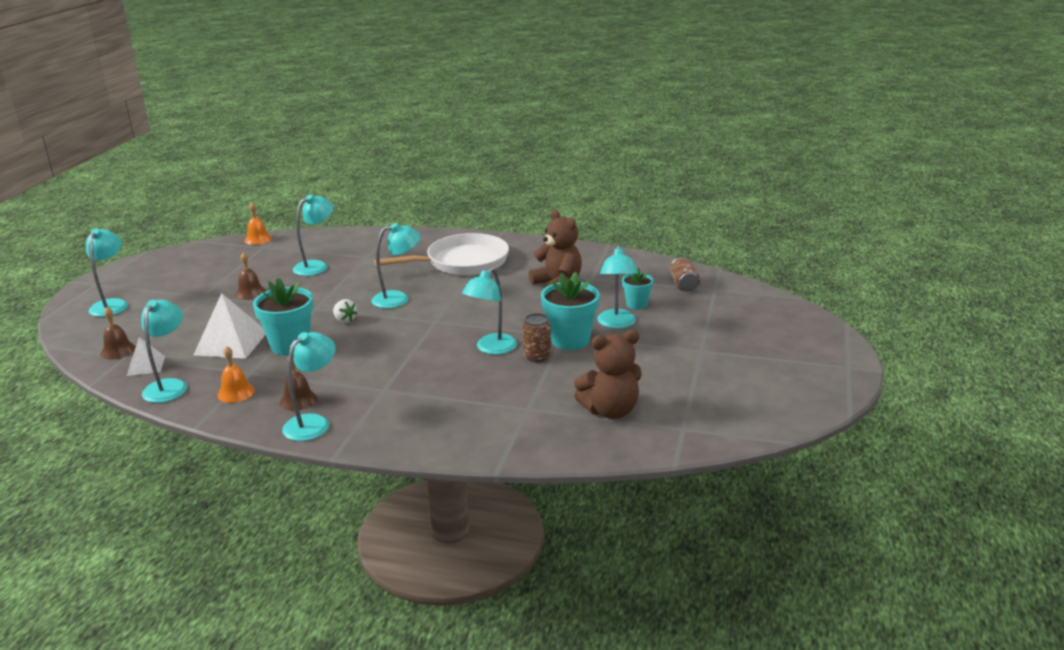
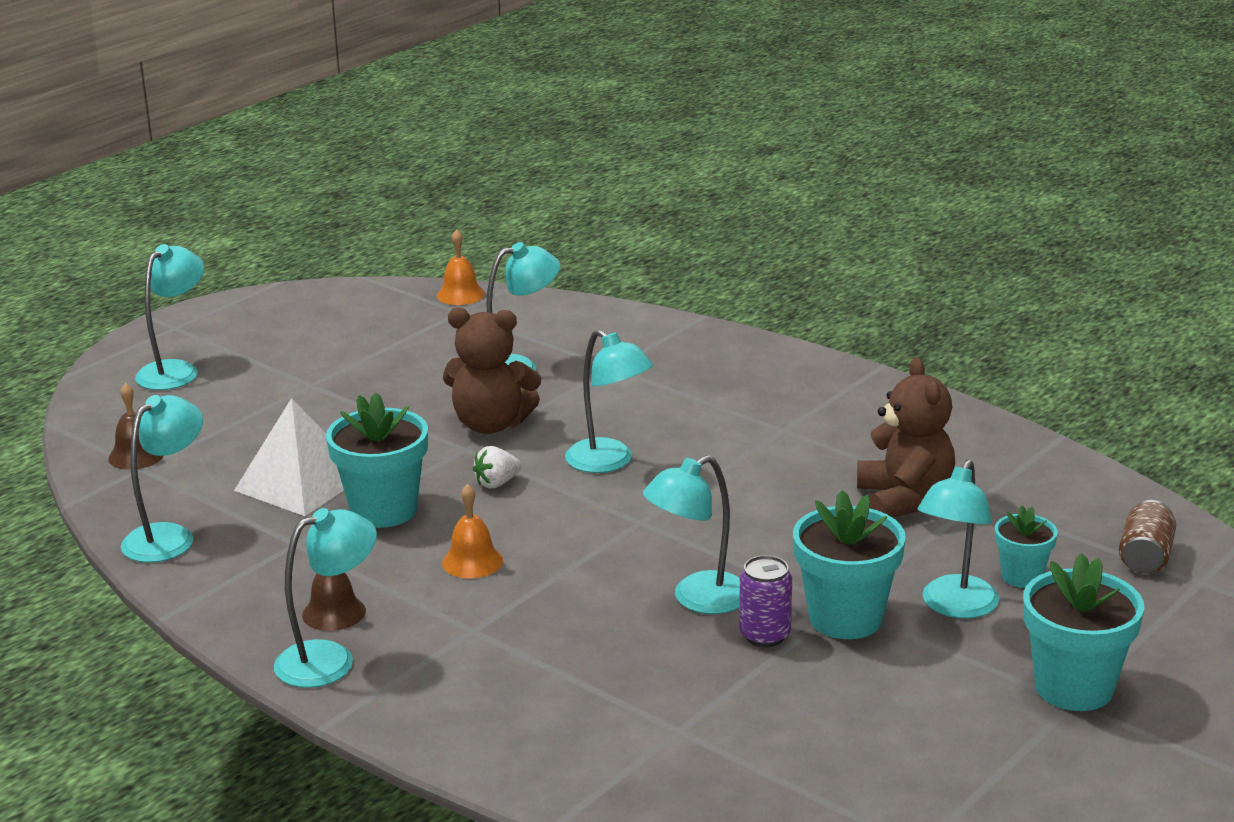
camera: 25 degrees right, 0 degrees up
white pyramid [127,337,165,376] -> none
orange bell [217,346,255,403] -> orange bell moved to [442,484,503,579]
brown bell [235,252,266,300] -> none
white strawberry [333,299,358,323] -> white strawberry turned 75 degrees clockwise [473,446,521,488]
turquoise lamp [371,223,420,309] -> turquoise lamp turned 45 degrees clockwise [565,329,653,473]
white pan [374,233,509,275] -> none
brown can [523,313,551,362] -> purple can [739,555,792,647]
brown teddy bear [574,330,641,419] -> brown teddy bear moved to [443,308,541,434]
none -> turquoise flower pot [1023,553,1144,711]

